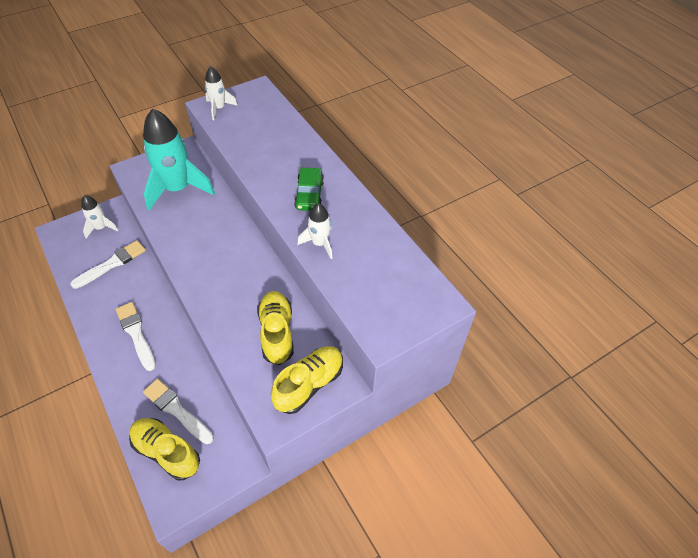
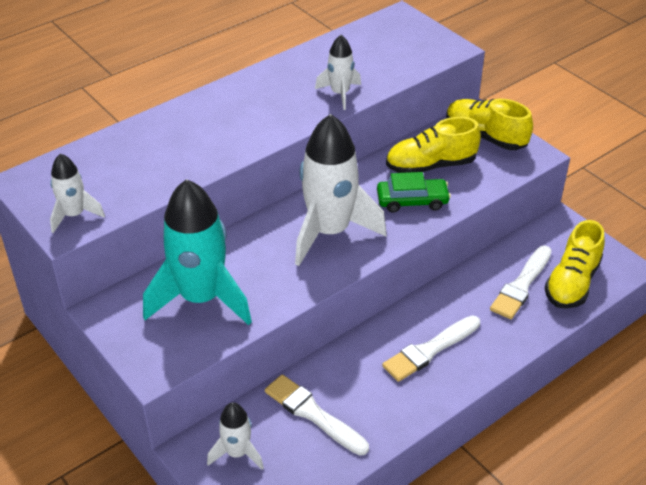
camera: 95 degrees left, 10 degrees down
green car [294,168,324,211] -> green car moved to [377,172,451,213]
none -> white rocket [295,114,387,266]

